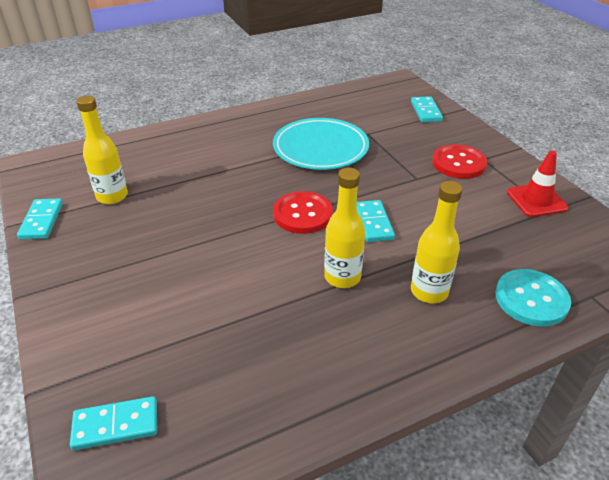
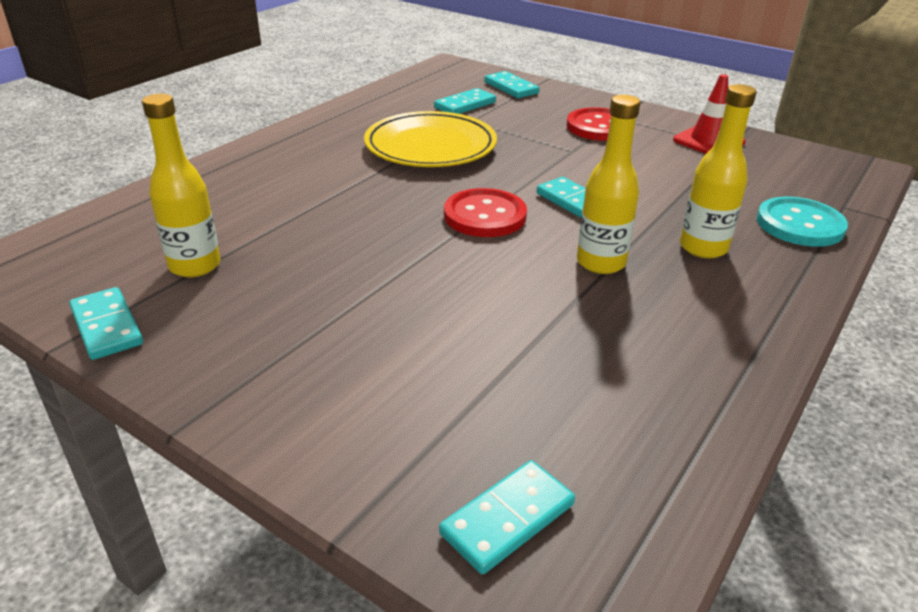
camera: 30 degrees left, 5 degrees down
turquoise plate [273,118,369,170] -> yellow plate [364,111,497,167]
none -> turquoise domino [434,88,496,114]

